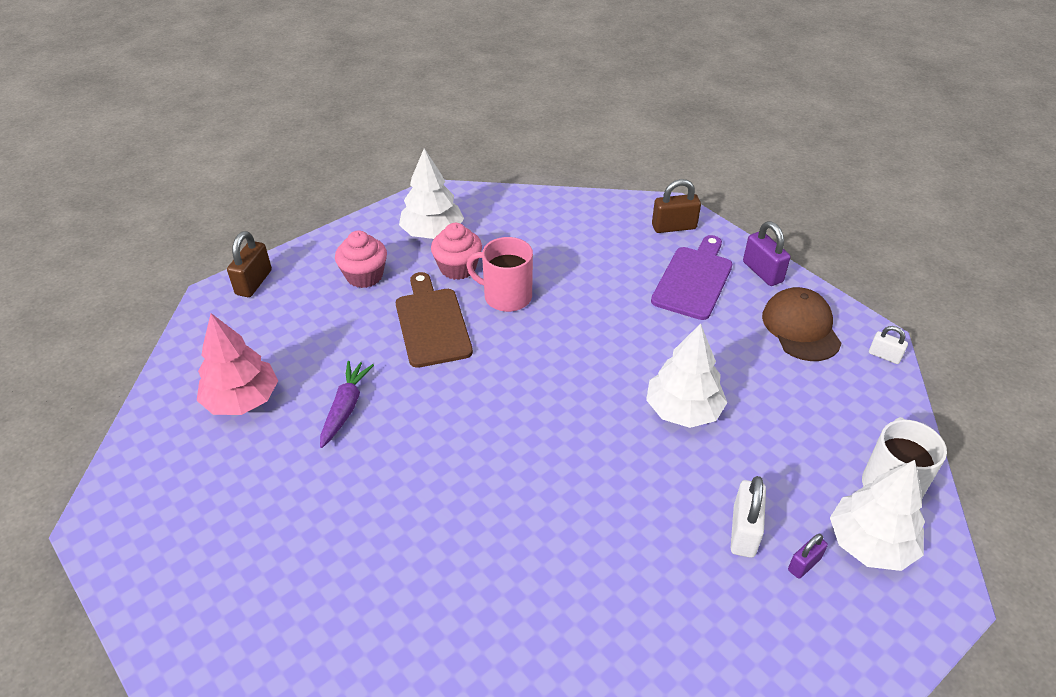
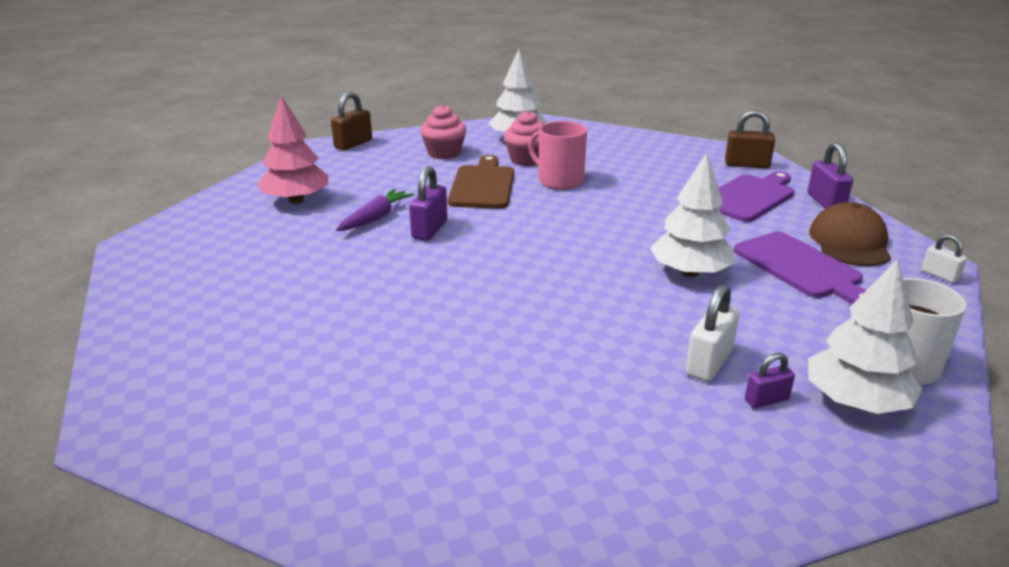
camera: 20 degrees right, 15 degrees down
none -> purple padlock [409,166,447,241]
none -> purple cutting board [734,232,866,304]

